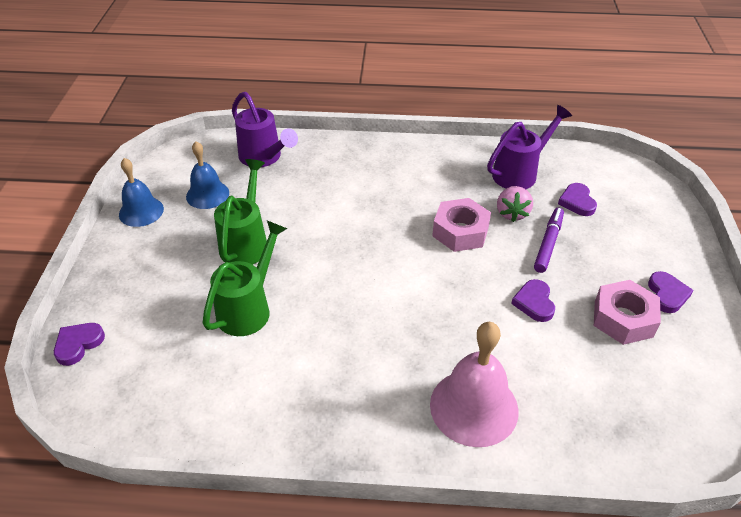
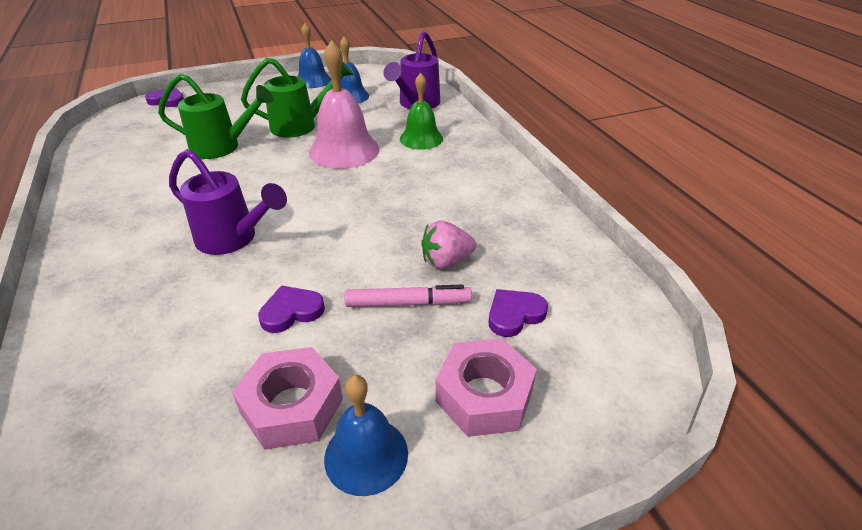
camera: 65 degrees right, 5 degrees down
pink bell [430,322,519,447] -> pink bell moved to [309,40,379,169]
pink nut [432,198,491,252] -> pink nut moved to [435,338,537,437]
purple watering can [487,105,572,189] -> purple watering can moved to [169,149,287,255]
purple marker [534,208,564,273] -> pink marker [344,285,472,307]
purple heart [648,271,694,313] -> blue bell [324,375,408,496]
none -> green bell [400,73,443,150]

